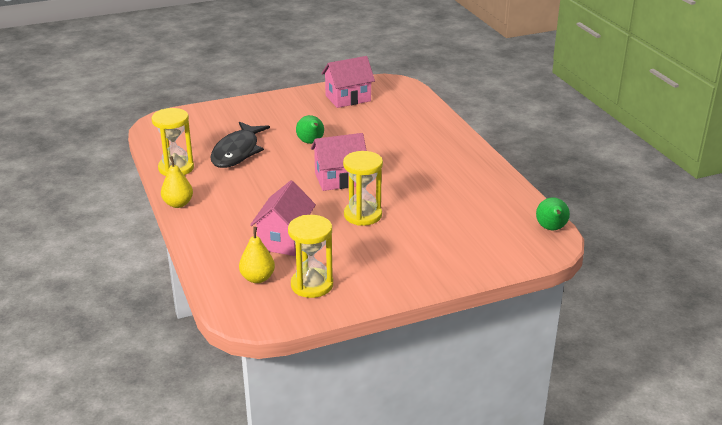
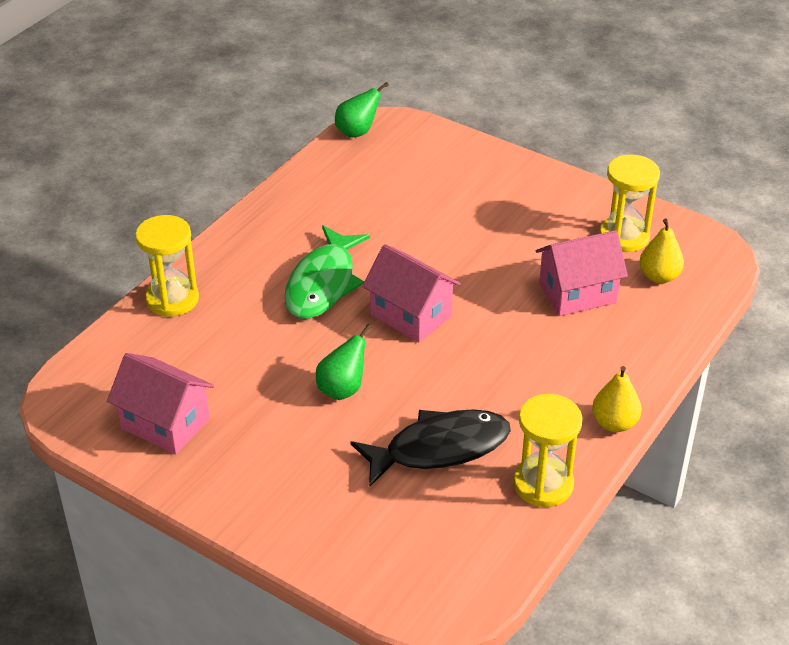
camera: 125 degrees left, 10 degrees up
yellow hourglass [343,151,383,226] -> yellow hourglass moved to [135,215,199,317]
none -> green fish [284,225,370,319]

